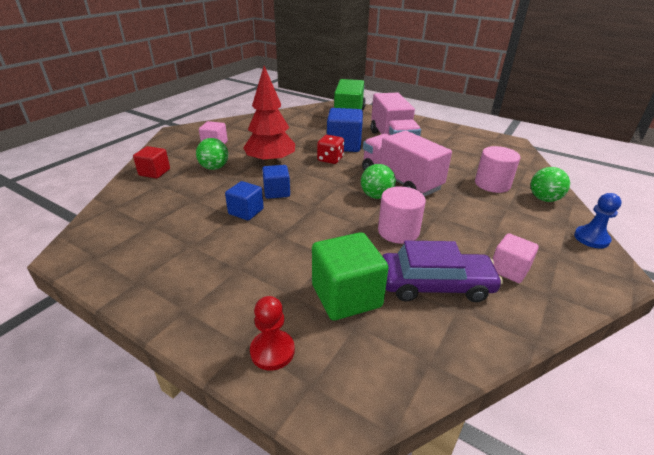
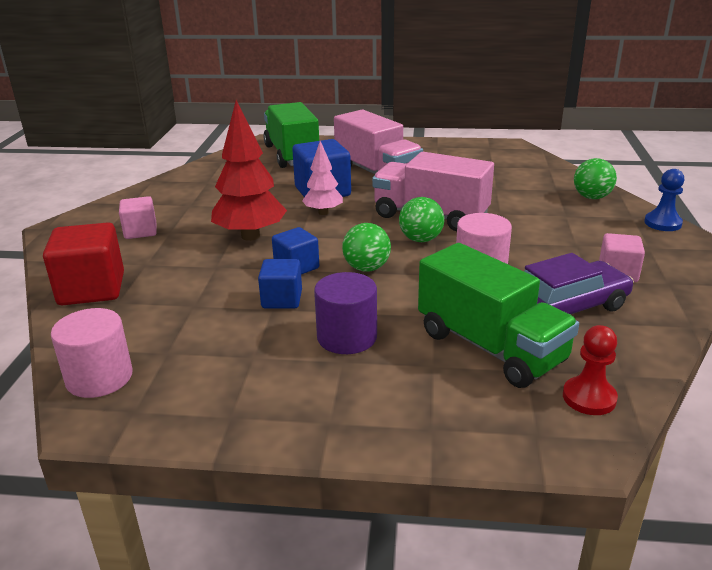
camera: 25 degrees left, 5 degrees down
red cube [133,146,170,179] -> red cube [43,222,124,305], size x1.65
green ball [196,138,228,170] -> green ball moved to [342,223,391,272]
red pawn [250,296,295,370] -> red pawn moved to [563,325,618,415]
green cube [312,232,389,321] -> green truck [418,243,579,388]
red dice [317,135,344,164] -> pink tree [302,141,343,215]
pink cylinder [475,146,520,193] -> pink cylinder moved to [51,308,133,398]
none -> purple cylinder [314,272,377,354]

